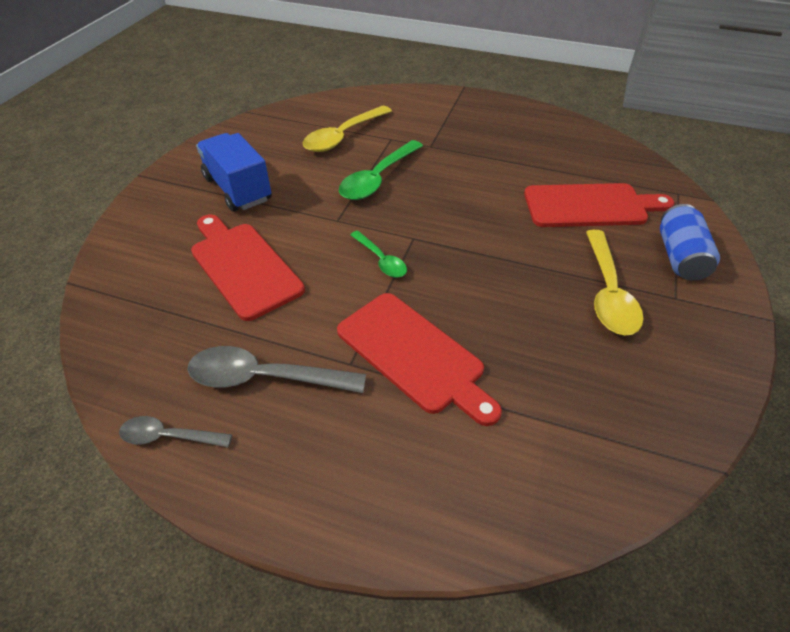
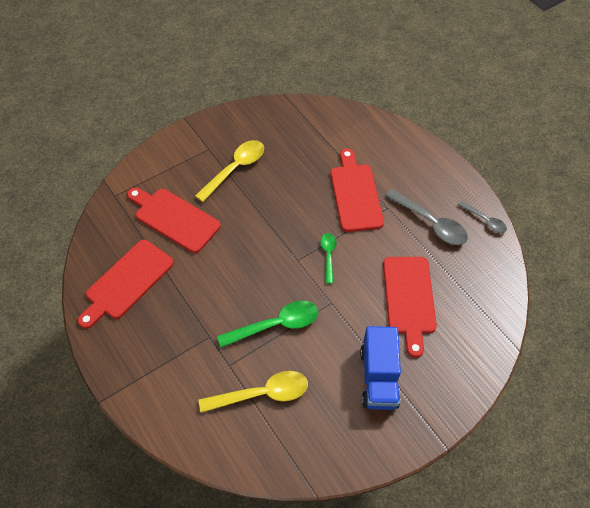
camera: 145 degrees left, 10 degrees up
blue can [660,204,720,281] -> none
none -> red cutting board [78,240,174,329]

